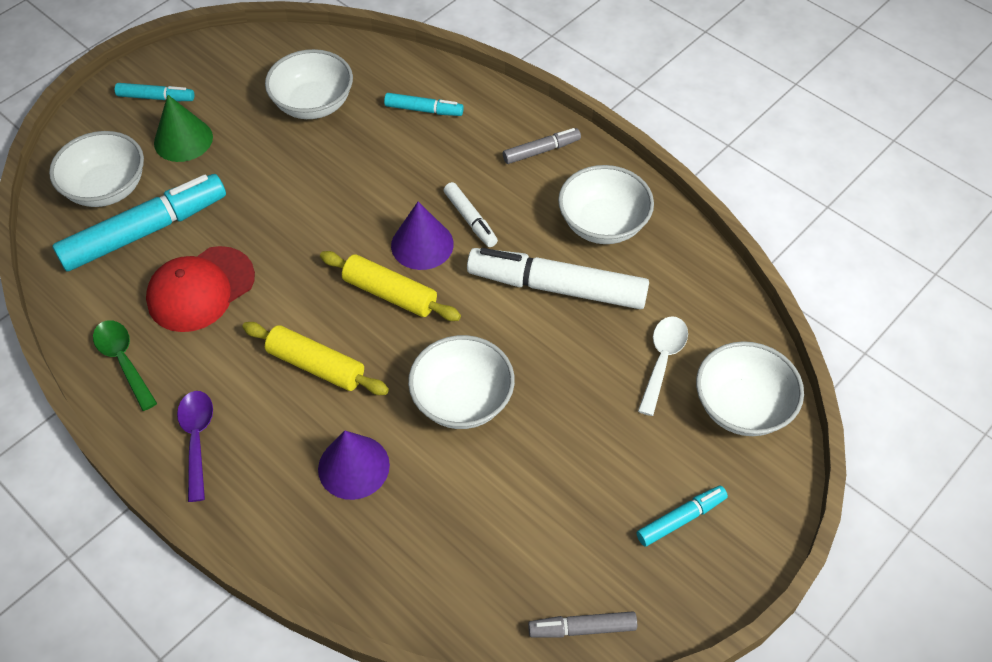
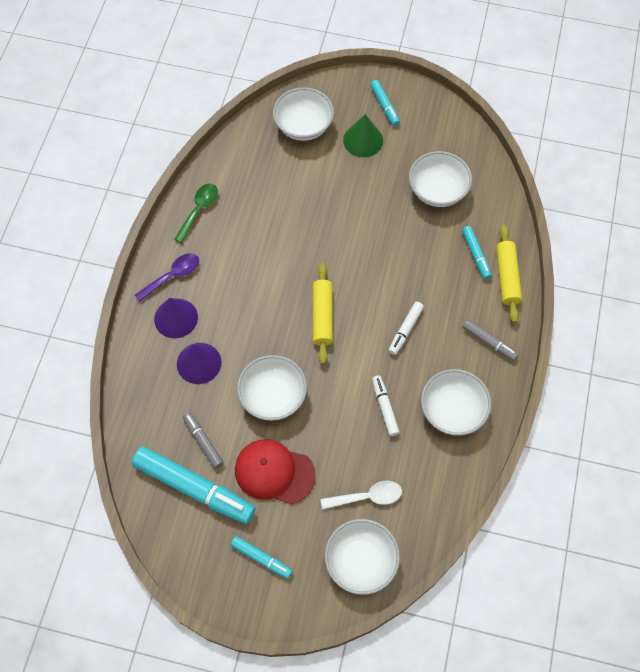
camera: 60 degrees right, 10 degrees up
turquoise marker [52,174,226,271] -> turquoise marker moved to [132,446,255,524]
red cap [146,246,255,332] -> red cap moved to [235,439,316,504]
yellow rolling pin [242,322,389,395] -> yellow rolling pin moved to [496,225,522,323]
purple cone [391,202,454,270] -> purple cone moved to [154,298,198,338]
white marker [467,248,649,309] -> white marker [372,376,400,436], size x0.49
grey marker [528,611,637,638] -> grey marker moved to [183,412,224,469]

